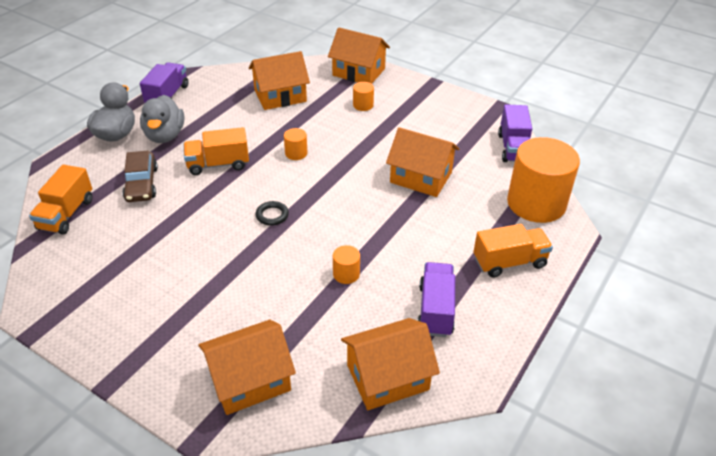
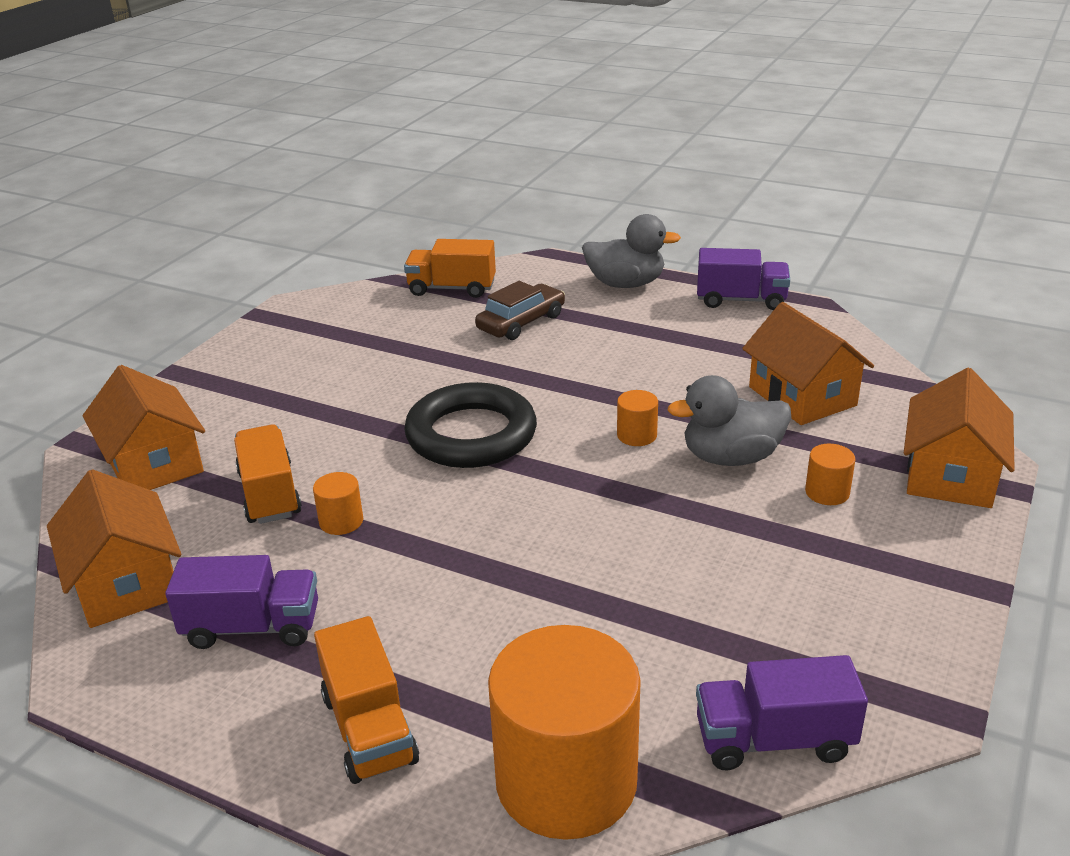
camera: 85 degrees right, 10 degrees down
brown car [122,151,158,202] -> brown car turned 150 degrees clockwise [475,281,565,340]
grey duck [140,95,184,143] -> grey duck moved to [667,375,791,466]
orange truck [183,127,249,175] -> orange truck moved to [234,424,302,524]
black ring [256,201,289,226] -> black ring [404,382,537,468], size x2.48
orange house [386,127,460,197] -> none

